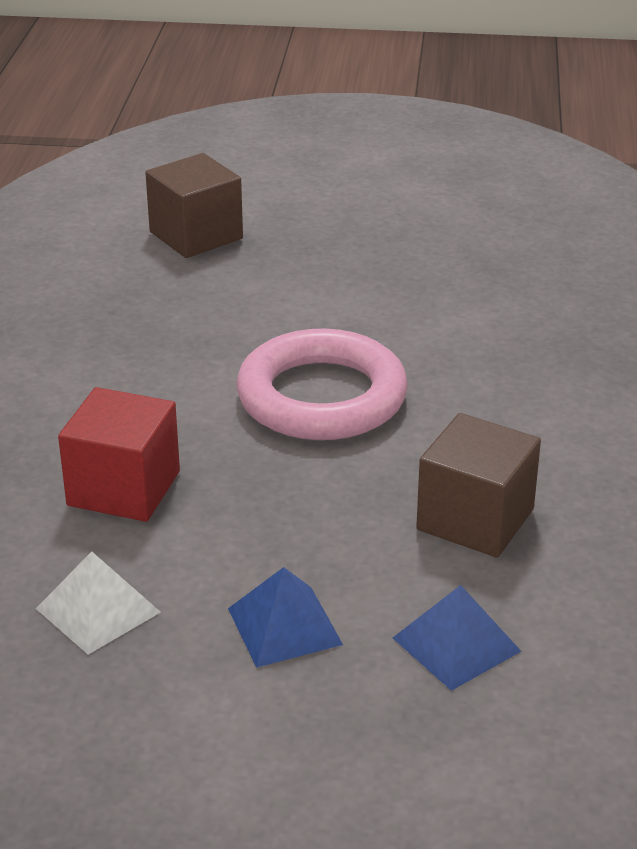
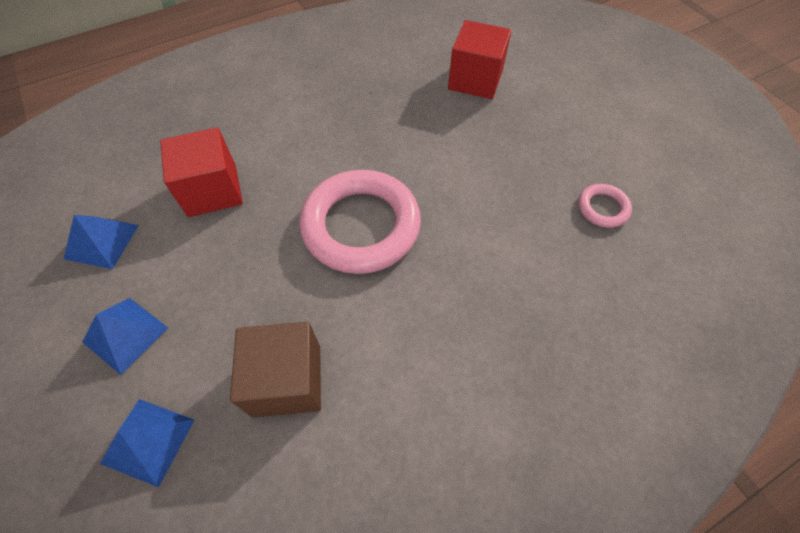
camera: 55 degrees right, 25 degrees up
white pyramid [36,551,161,655] -> blue pyramid [63,215,139,269]
brown cube [145,153,243,258] -> red cube [448,20,512,99]
none -> pink ring [578,184,632,228]

